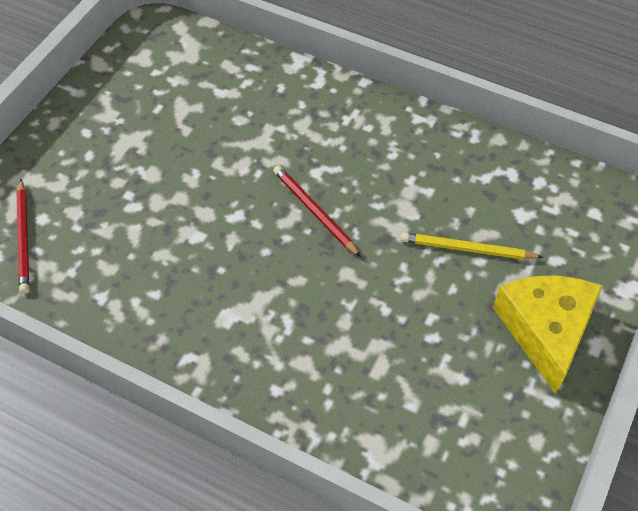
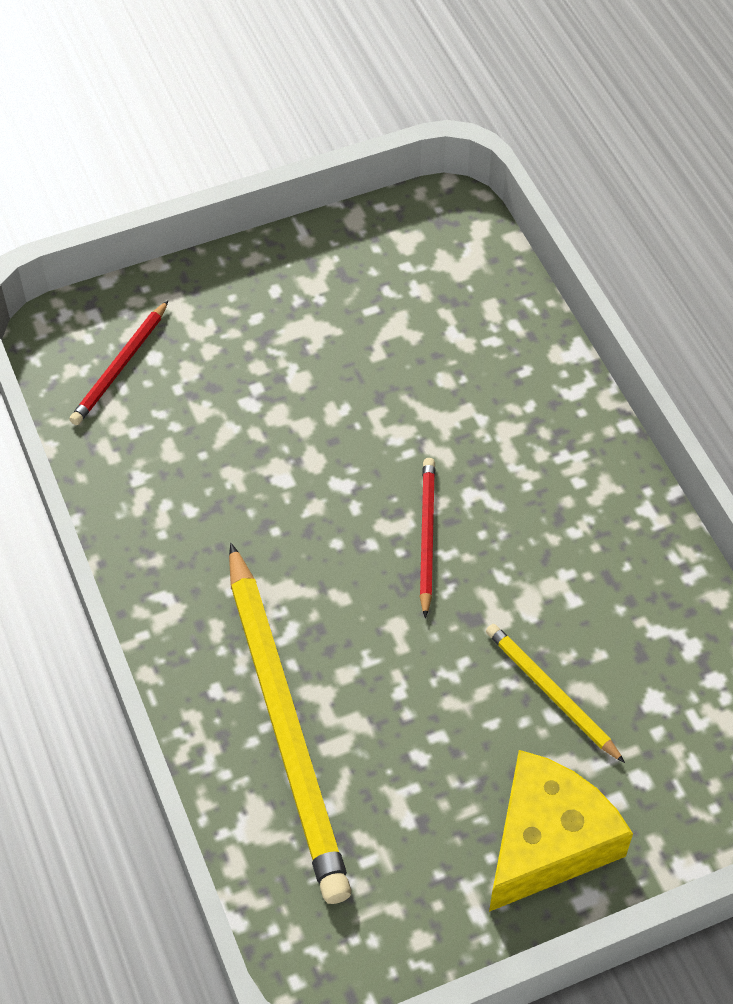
camera: 40 degrees right, 0 degrees up
none -> yellow pencil [229,543,351,904]

